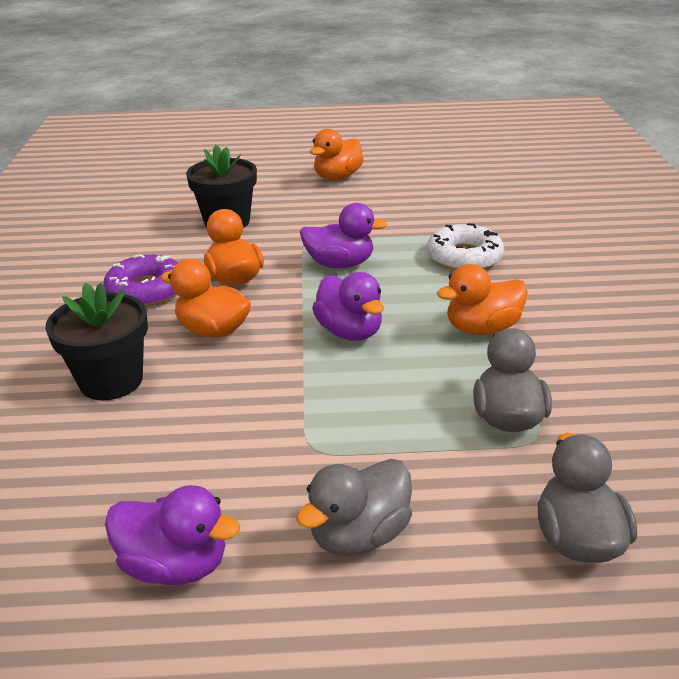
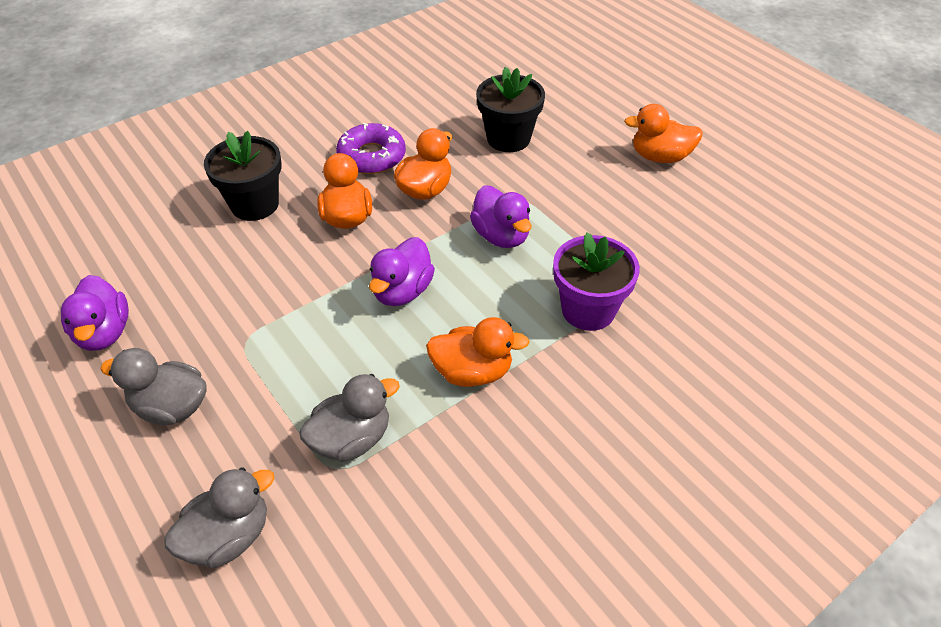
camera: 55 degrees right, 15 degrees up
white donut [427,223,504,271] -> purple flower pot [553,232,640,331]
orange duck [437,264,528,335] -> orange duck turned 150 degrees clockwise [426,317,530,387]

